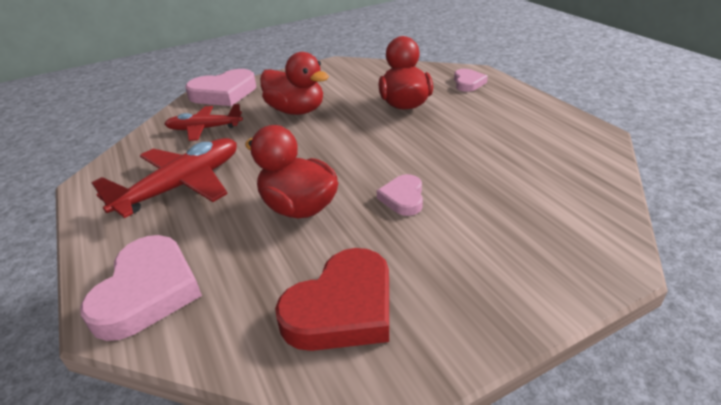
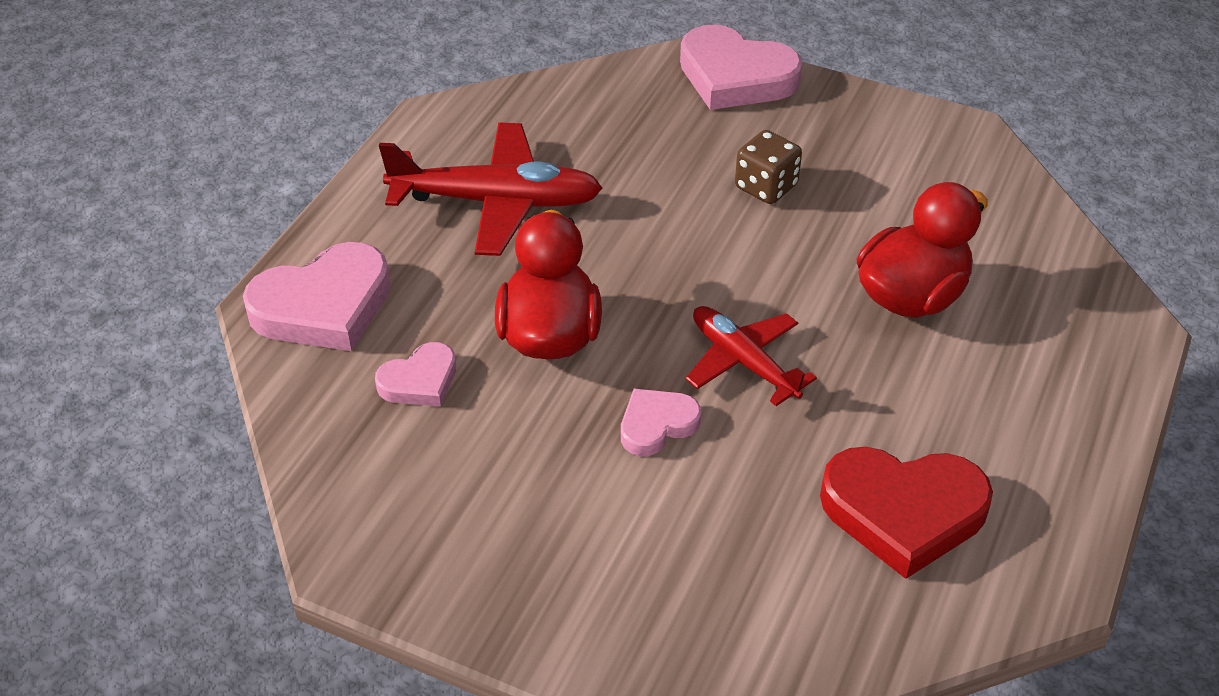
camera: 50 degrees right, 10 degrees up
red plane [165,104,243,141] -> red plane moved to [686,306,817,406]
red duck [260,52,329,115] -> brown dice [735,130,802,204]
red heart [275,248,389,351] -> red heart moved to [820,447,993,579]
pink heart [454,69,488,92] -> pink heart moved to [375,342,456,406]

